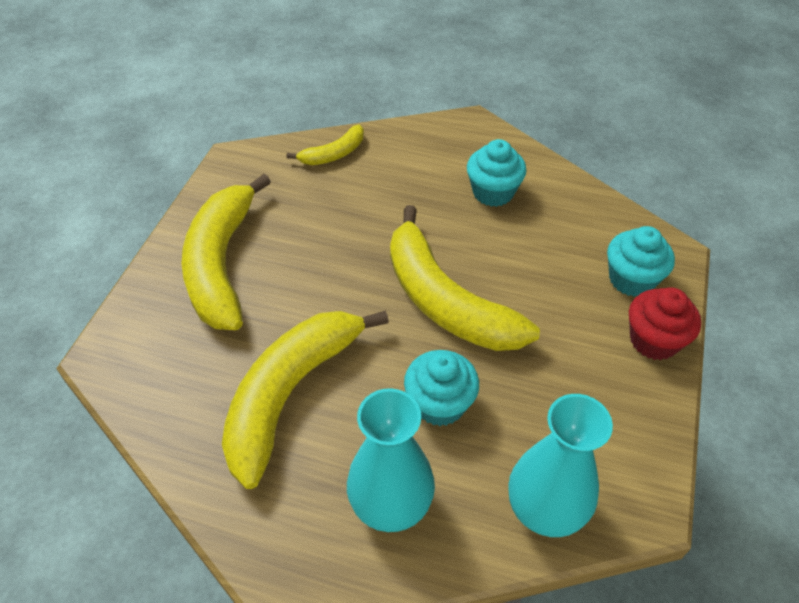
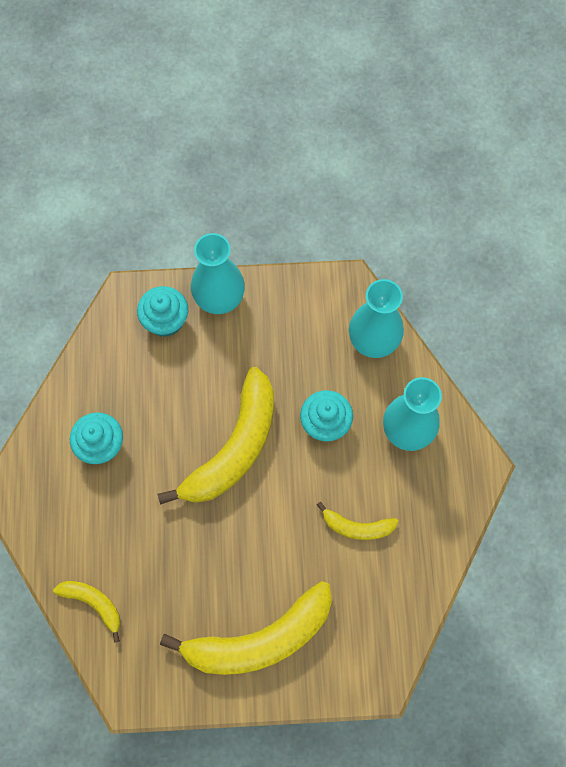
camera: 110 degrees left, 20 degrees up
yellow banana [222,310,389,489] -> yellow banana [317,502,399,540], size x0.48
red cupcake [629,287,701,360] -> turquoise vase [191,233,245,314]

